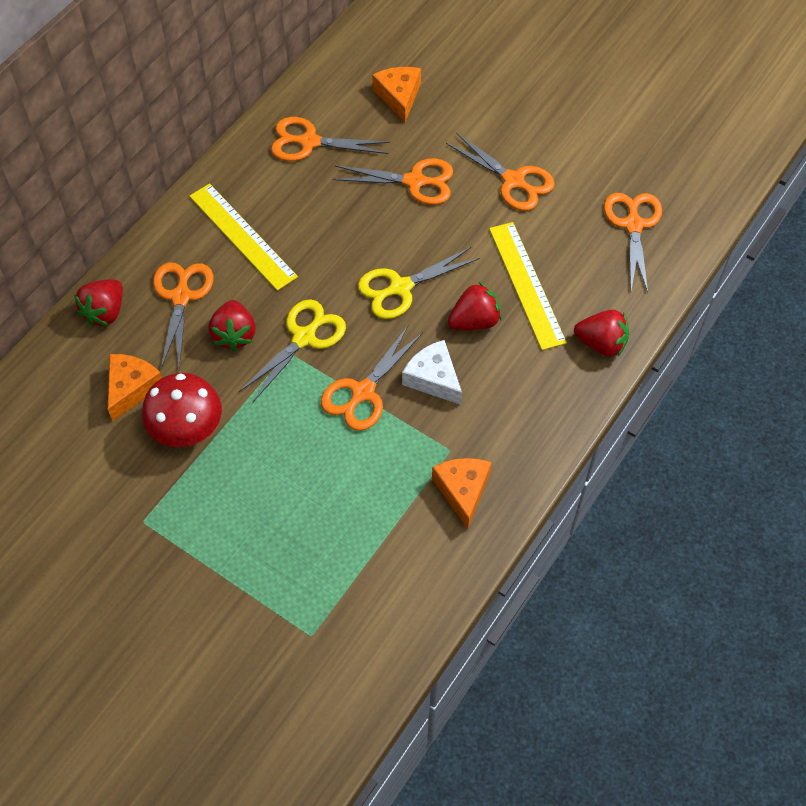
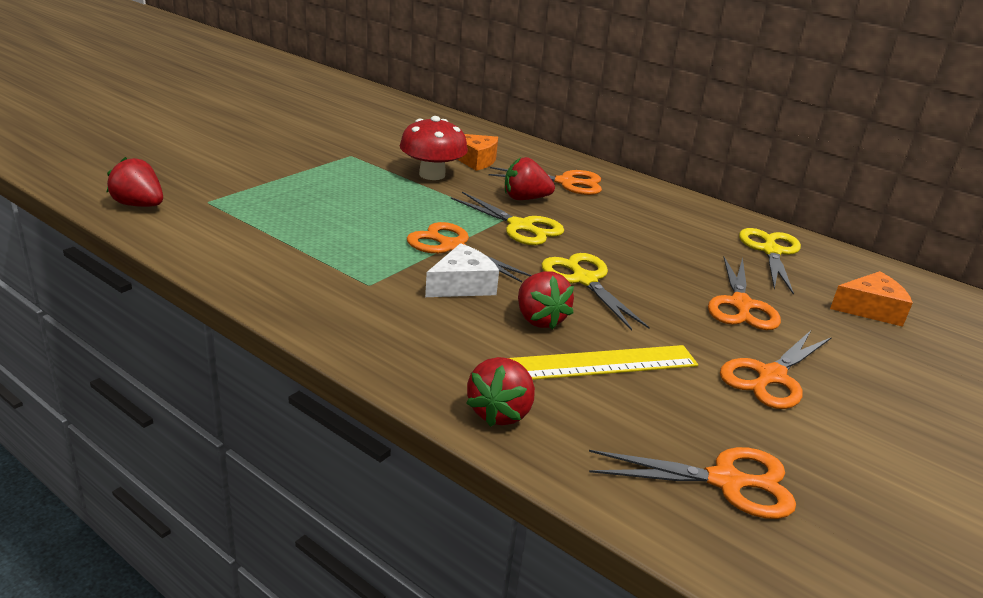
camera: 90 degrees right, 30 degrees down
red strawberry [74,279,123,326] -> red strawberry moved to [107,157,163,207]
yellow ruler [190,183,298,291] -> none
orange scissors [271,117,390,161] -> yellow scissors [739,228,801,294]
orange cheese [432,458,492,529] -> none

